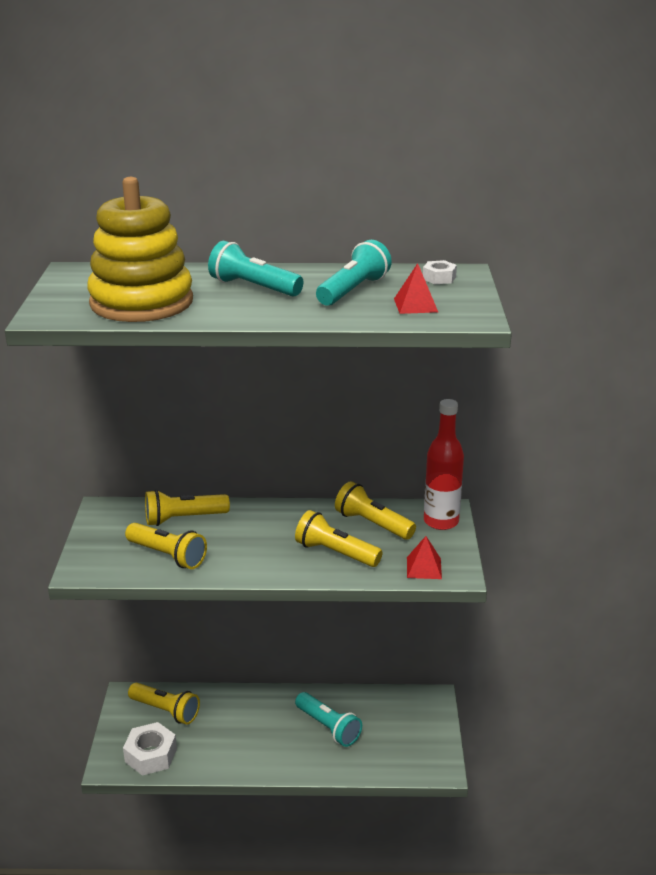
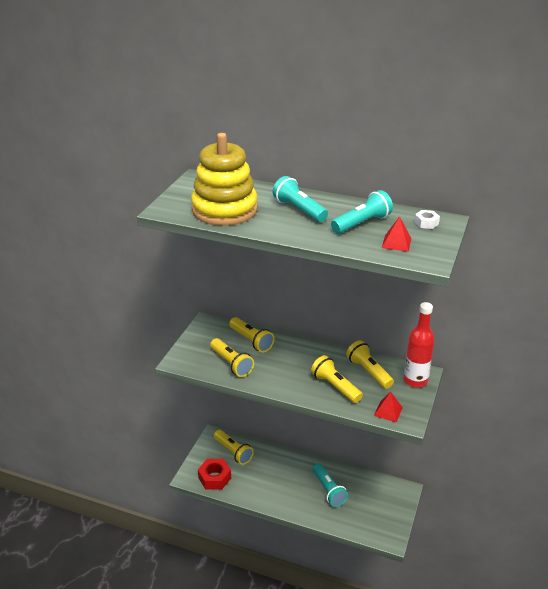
camera: 20 degrees right, 5 degrees up
white nut [123,722,177,776] -> red nut [198,459,231,490]
yellow flashlight [145,490,230,526] -> yellow flashlight turned 135 degrees counterclockwise [229,317,274,352]

